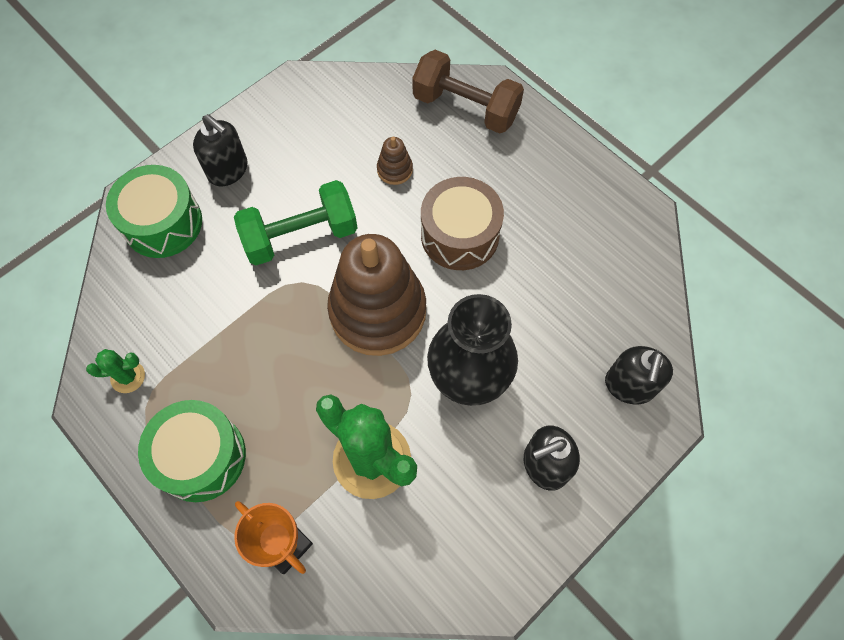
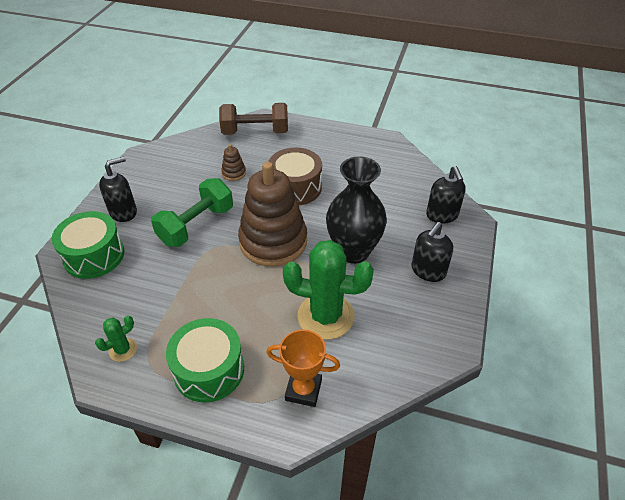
camera: 30 degrees left, 20 degrees down
black soap dispenser [193,114,248,186] -> black soap dispenser turned 45 degrees counterclockwise [99,157,137,222]

